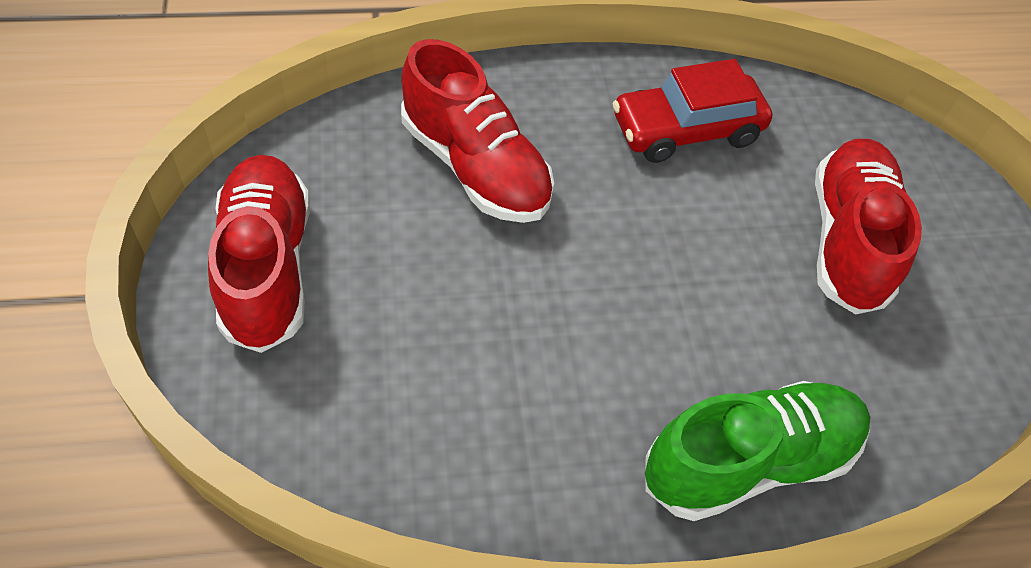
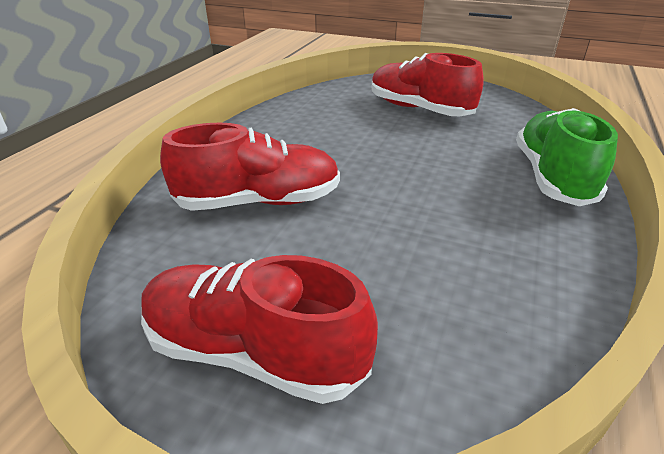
camera: 55 degrees left, 20 degrees down
red car [613,59,772,163] -> none

